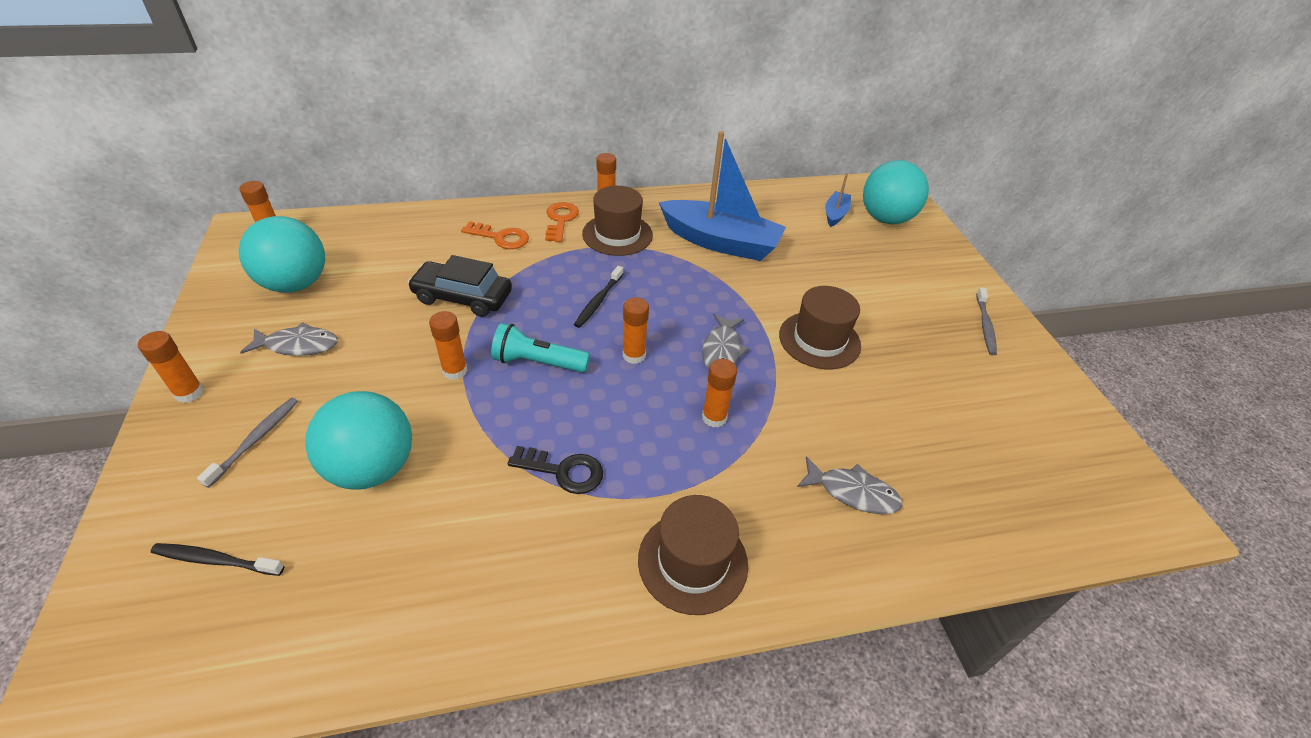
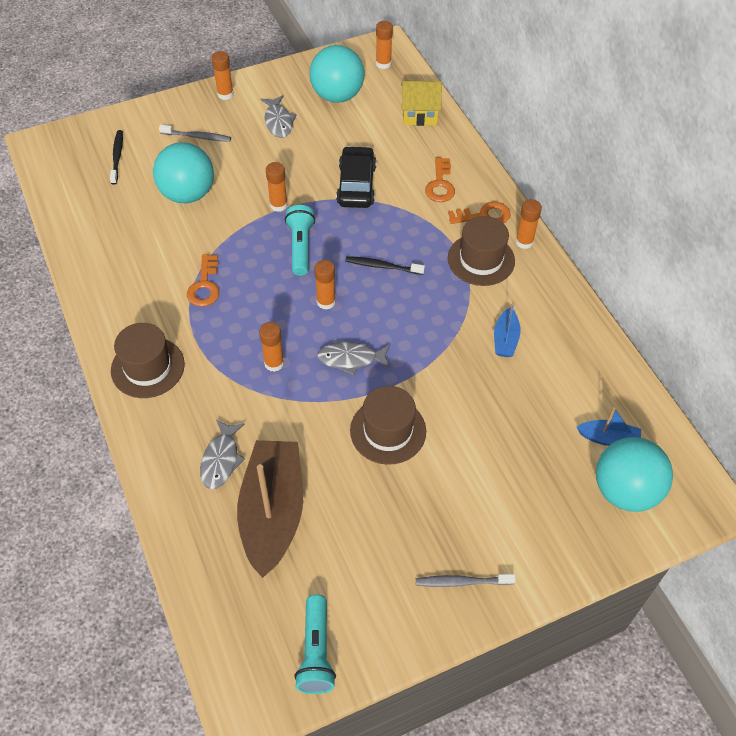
camera: 80 degrees right, 10 degrees up
black key [508,446,603,494] -> orange key [187,254,219,307]
blue boat [659,131,786,261] -> blue boat [494,301,521,357], size x0.46
none -> brown boat [237,440,303,578]
none -> turquoise flashlight [294,594,336,694]
none -> yellow house [401,81,442,126]

